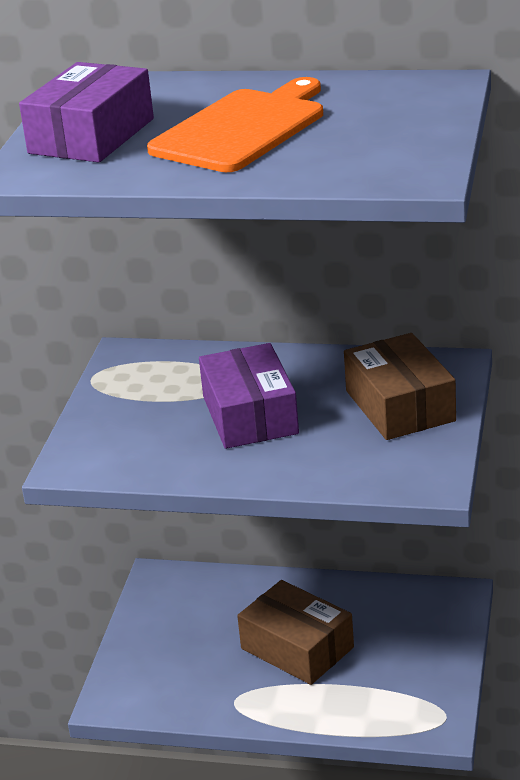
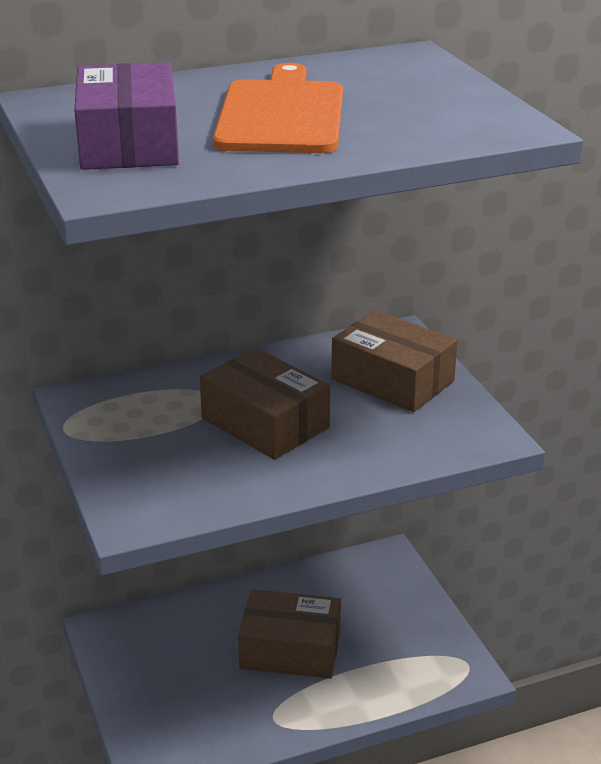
camera: 35 degrees left, 0 degrees up
purple box [199,343,299,449] -> brown box [200,348,330,460]

